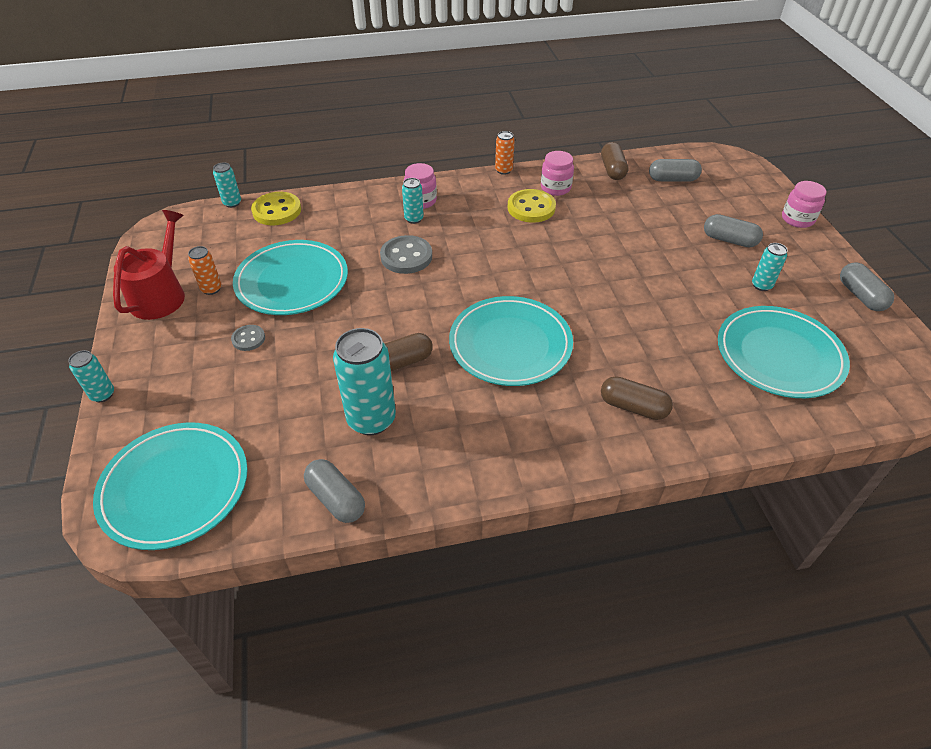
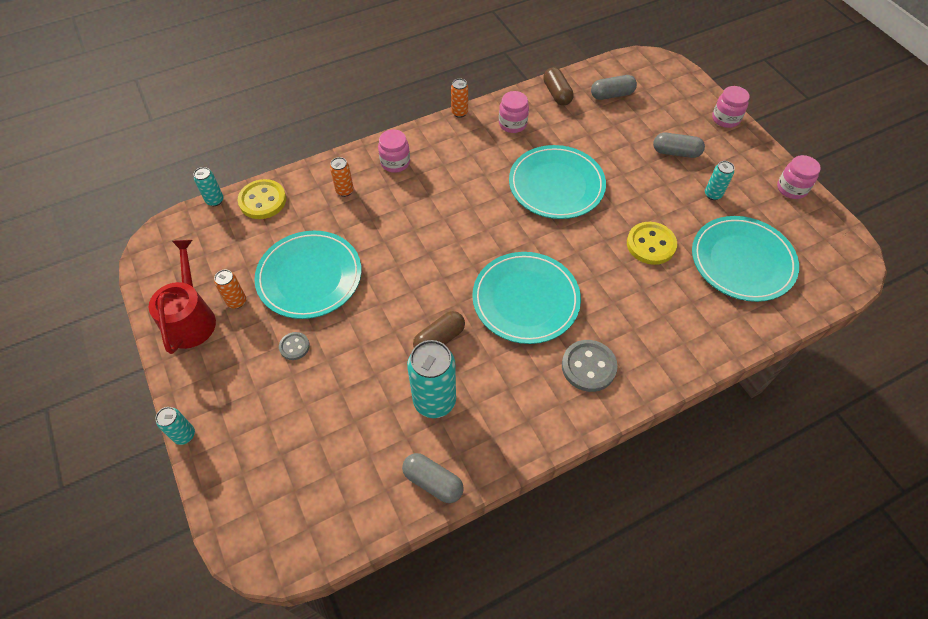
camera: 15 degrees left, 10 degrees up
turquoise plate [93,422,248,550] -> turquoise plate moved to [509,145,606,219]
grey button [380,235,432,274] -> grey button moved to [562,340,618,392]
turquoise can [402,178,424,224] -> none
yellow button [508,189,556,223] -> yellow button moved to [627,222,677,265]
brown capsule [601,376,673,420] -> none
grey capsule [840,262,894,311] -> pink jar [777,155,821,199]
none -> orange can [330,157,354,197]

